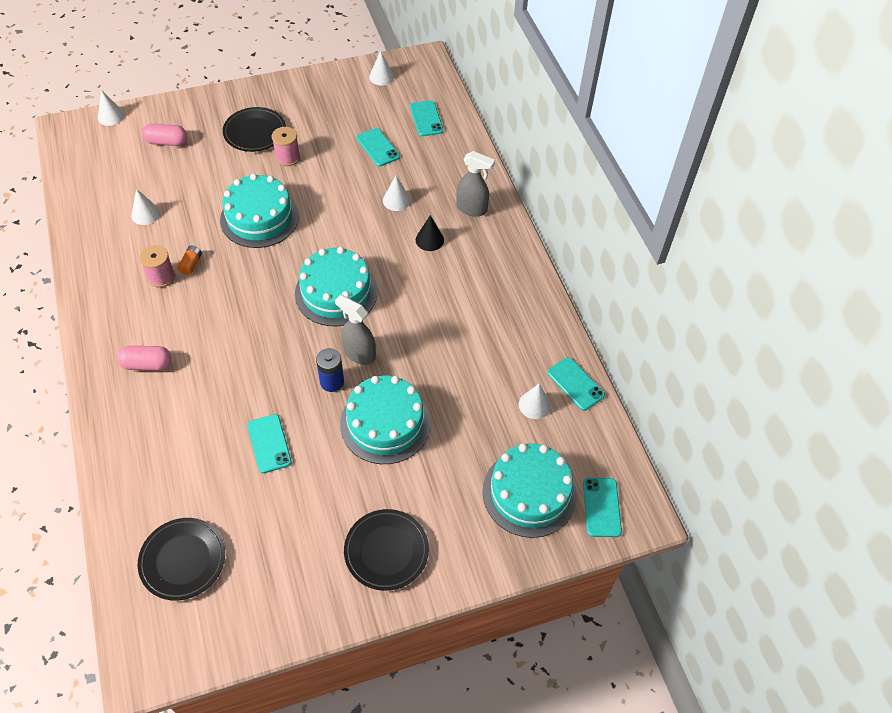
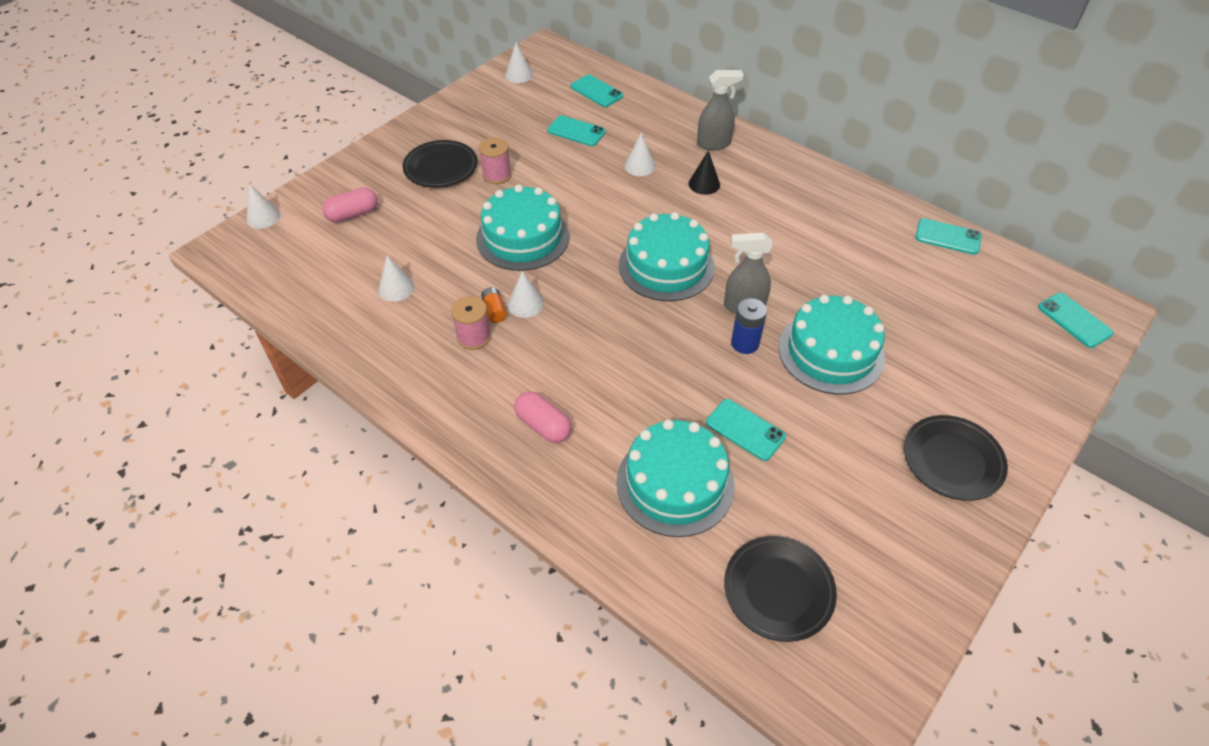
camera: 30 degrees left, 5 degrees down
pink capsule [117,346,172,370] -> pink capsule turned 75 degrees clockwise [514,391,571,443]
turquoise cake [482,443,577,538] -> turquoise cake moved to [616,419,735,537]
white cone [519,384,551,419] -> white cone moved to [508,271,544,318]

